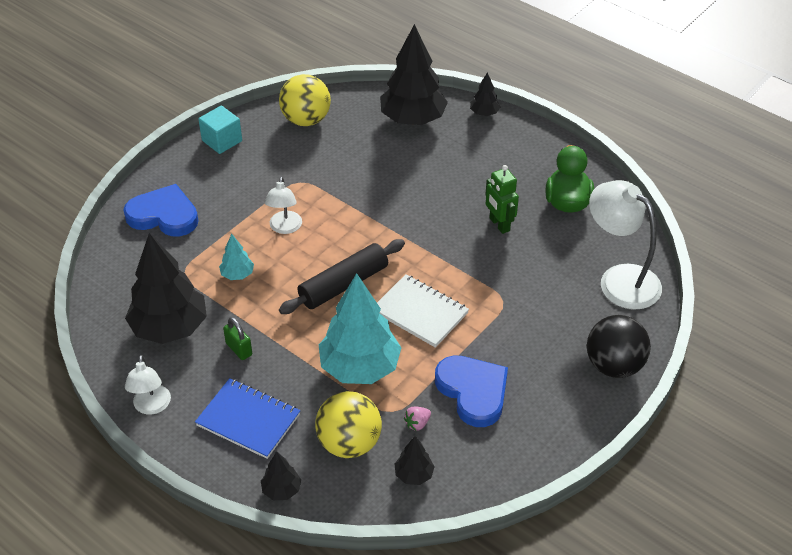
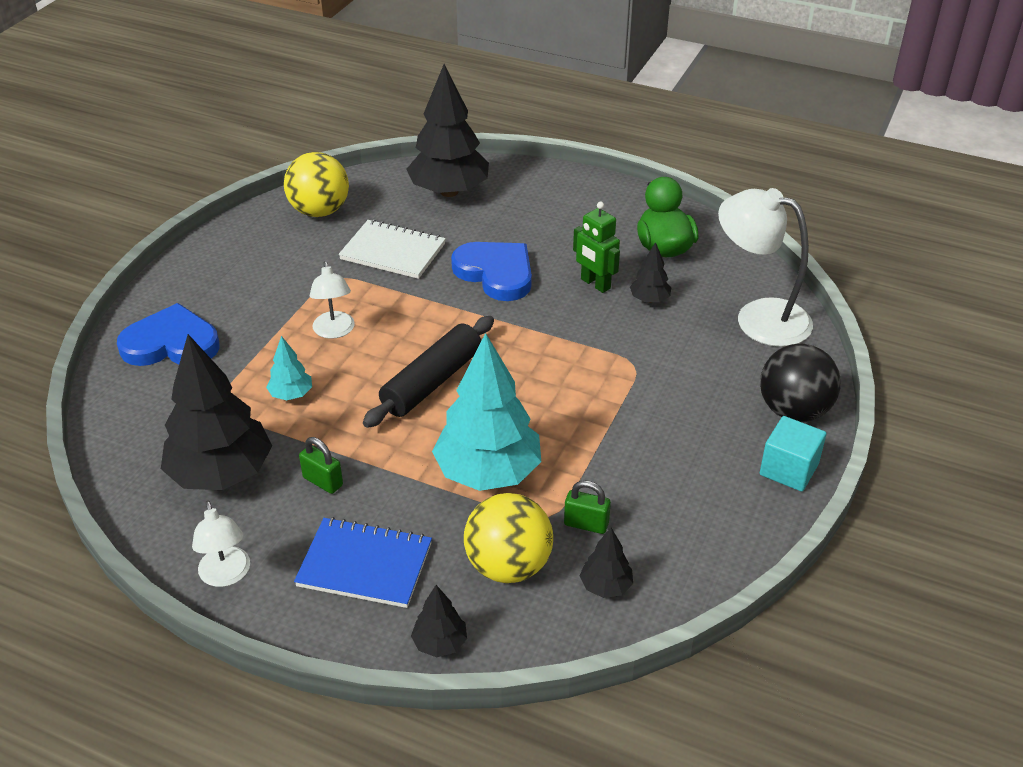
camera: 15 degrees left, 5 degrees down
turquoise cube [198,106,242,154] -> turquoise cube moved to [760,416,826,492]
white notebook [377,274,469,348] -> white notebook moved to [339,219,446,279]
pink strawberry [404,406,431,431] -> green padlock [564,480,611,534]
blue heart [435,355,508,427] -> blue heart moved to [451,242,532,301]
black tree [470,72,500,116] -> black tree moved to [630,242,671,303]

